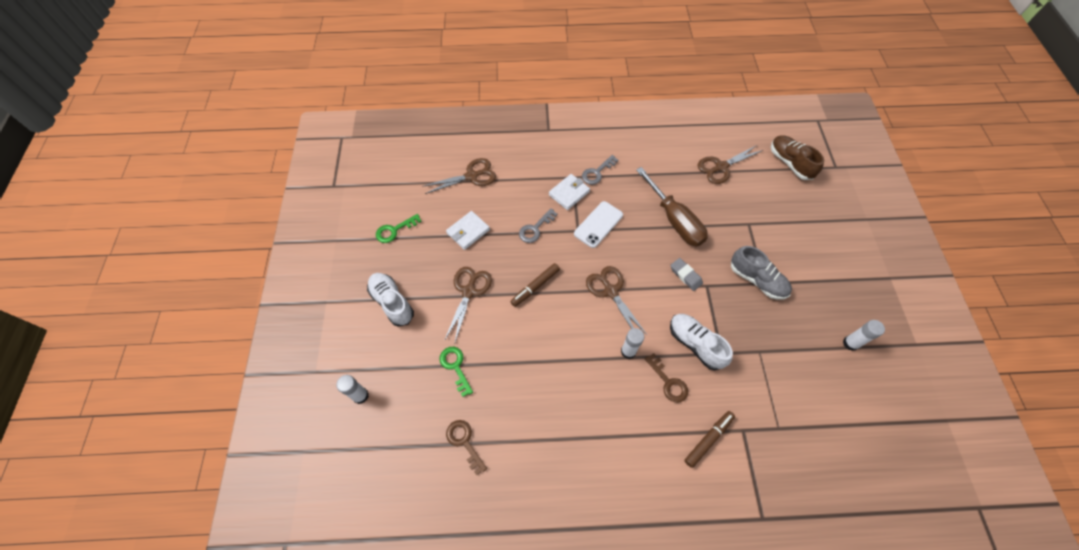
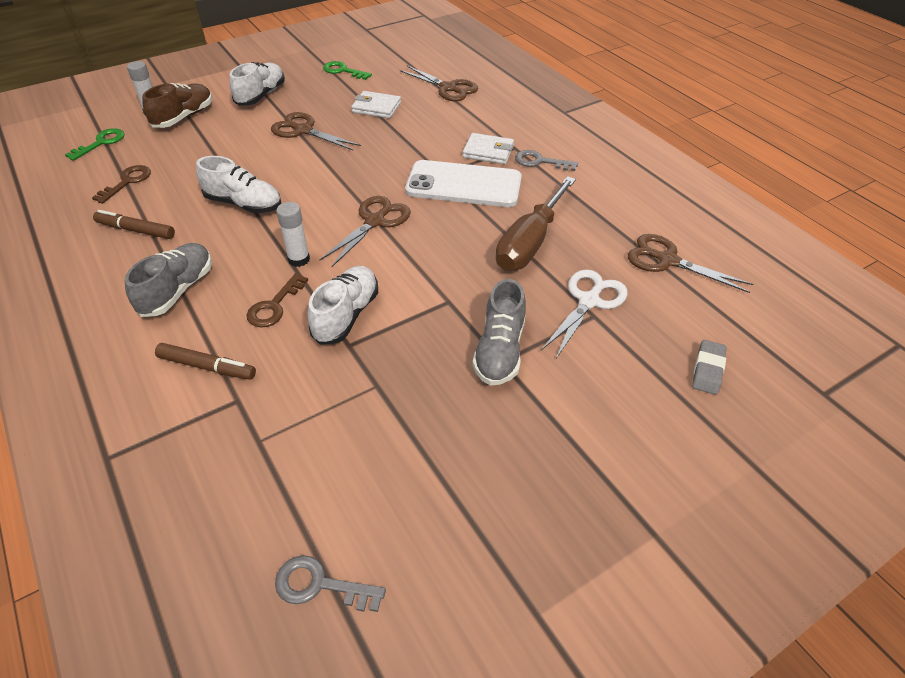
camera: 60 degrees right, 15 degrees down
green key [439,347,473,397] -> green key moved to [65,128,124,161]
brown scissors [444,267,492,342] -> brown scissors turned 135 degrees counterclockwise [271,112,361,150]
brown marker [510,263,560,307] -> brown marker moved to [93,210,175,239]
grey key [519,208,558,243] -> grey key moved to [275,555,386,612]
white phone [574,201,623,248] -> white phone [405,160,522,207], size x1.53
grey eraser [671,258,703,291] -> grey eraser moved to [692,340,727,395]
brown shoe [771,135,824,180] -> brown shoe moved to [142,83,212,128]
white glue stick [843,320,885,351] -> none
none -> grey shoe [125,243,212,317]
none -> white shoe [196,156,281,213]
none -> white scissors [541,269,628,358]

